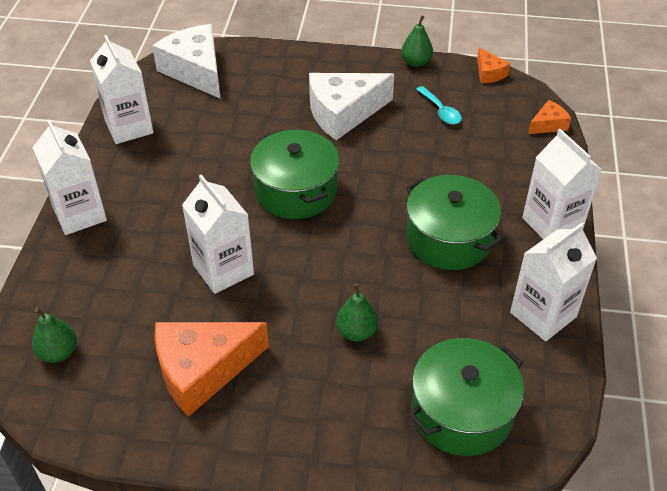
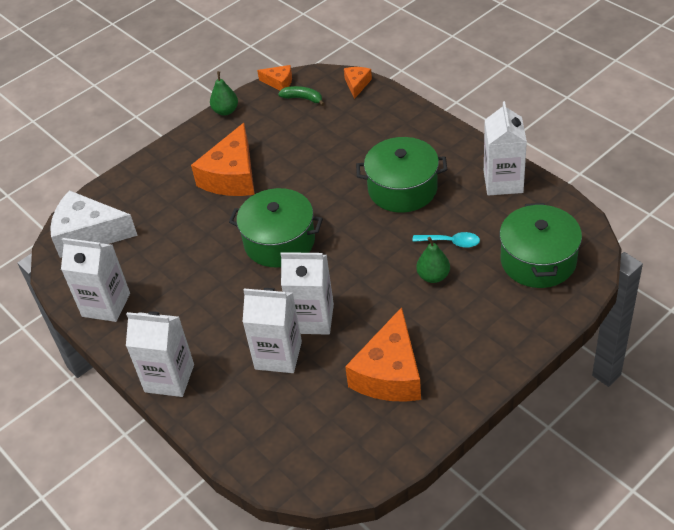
camera: 45 degrees left, 0 degrees up
green pear [32,308,77,363] -> none
white cheese [309,73,394,140] -> orange cheese [191,123,255,196]
turquoise spoon [416,86,462,125] -> turquoise spoon moved to [412,232,480,248]
white carton [522,129,602,239] -> white carton moved to [243,288,302,373]
none -> green banana [278,86,324,106]

